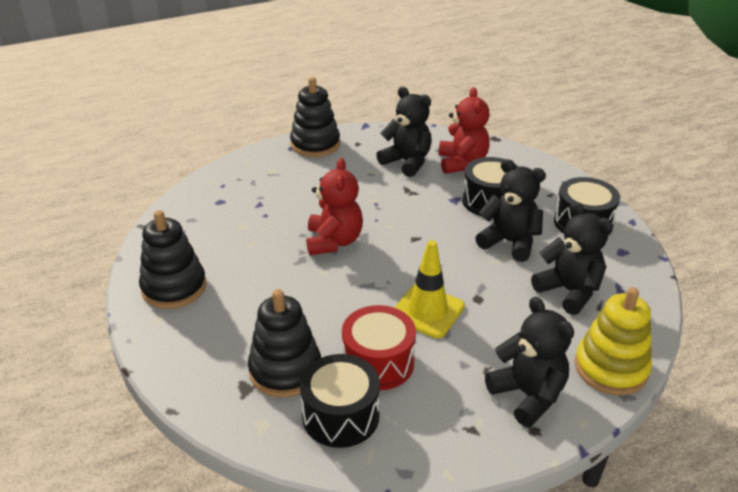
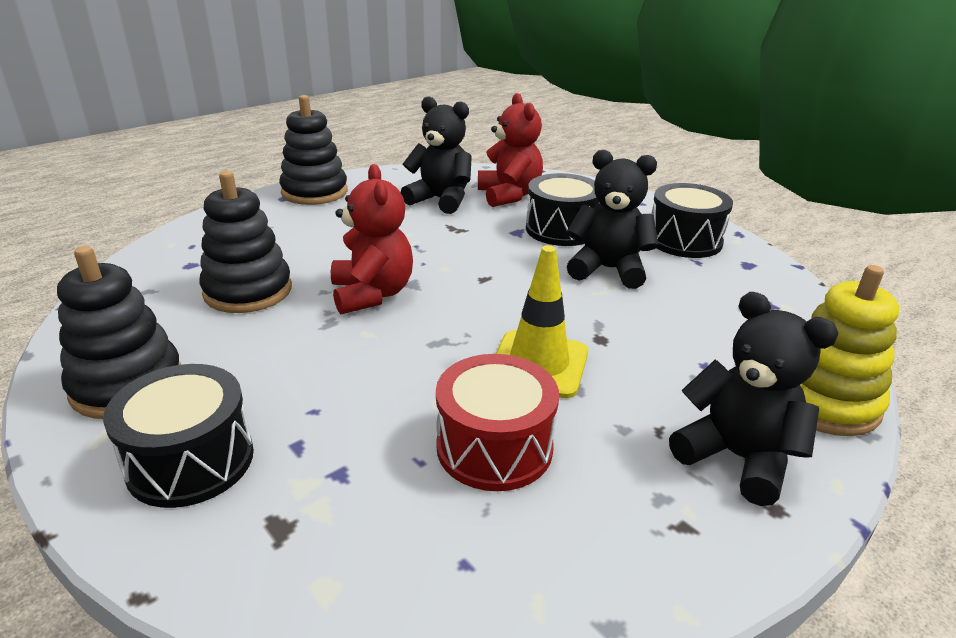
camera: 15 degrees left, 5 degrees down
black stacking toy [248,289,321,397] -> black stacking toy moved to [199,171,292,313]
black drum [300,354,380,448] -> black drum moved to [103,364,254,508]
black teddy bear [531,202,613,315] -> none

